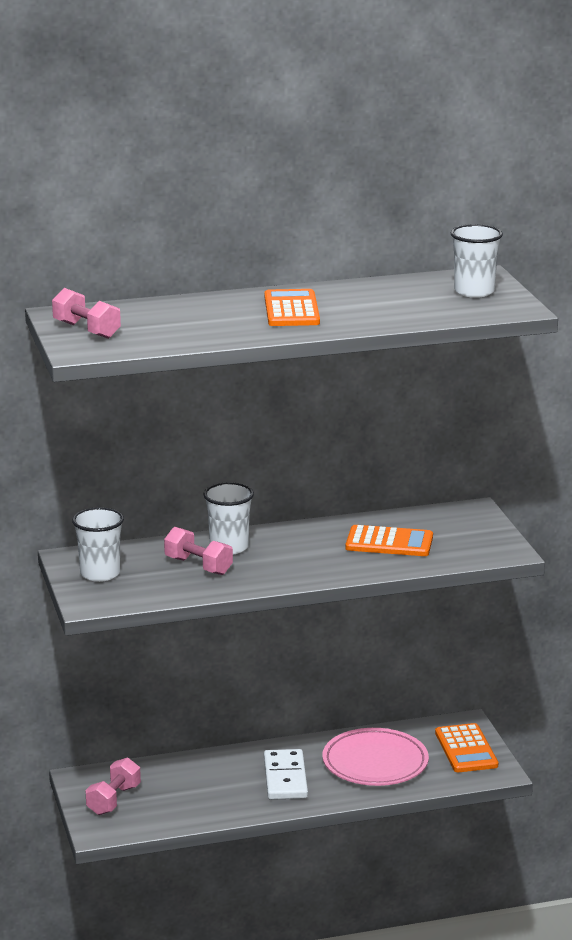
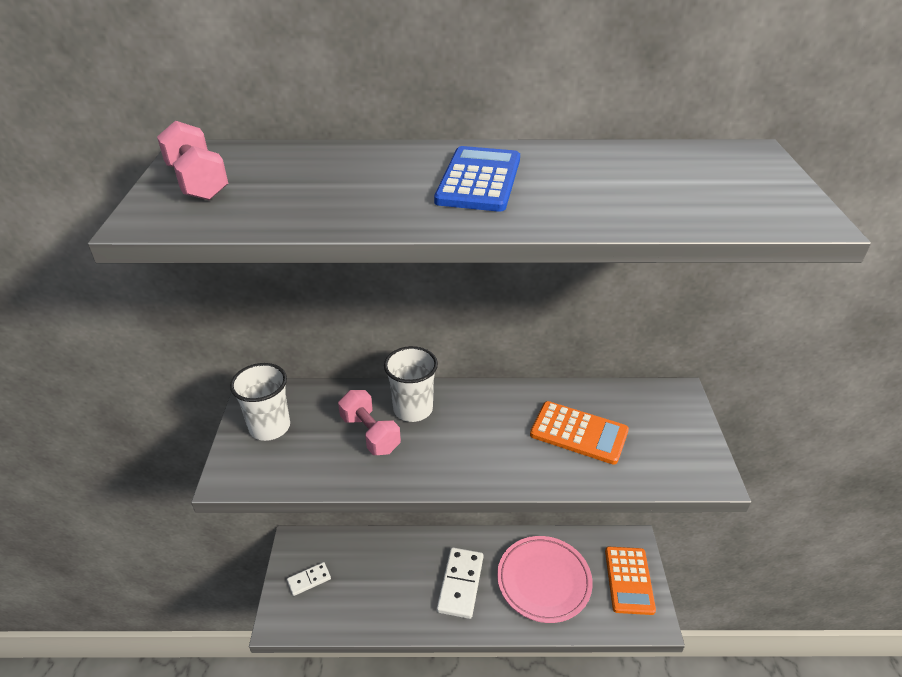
camera: 15 degrees right, 15 degrees up
pink dumbbell [86,757,141,815] -> white domino [287,562,331,596]
orange calculator [264,289,320,326] -> blue calculator [434,146,520,212]
white cup [451,224,503,298] -> none

